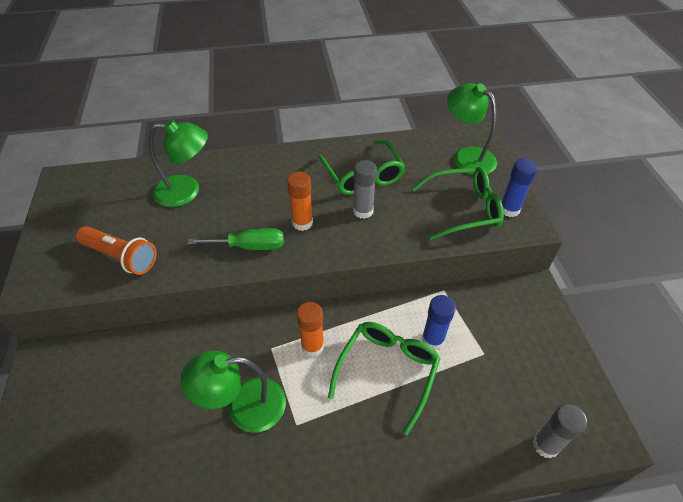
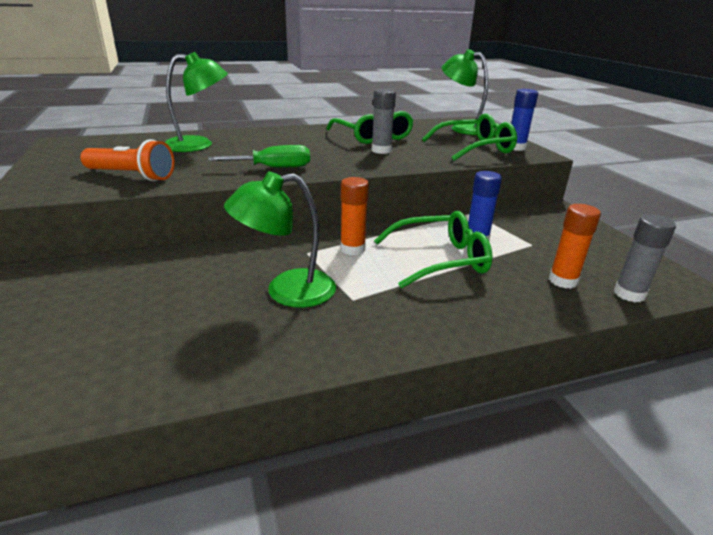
camera: 10 degrees left, 20 degrees down
orange glue stick [287,172,313,231] -> orange glue stick moved to [549,204,601,289]
green glasses [328,322,441,435] -> green glasses turned 60 degrees clockwise [374,211,493,288]

